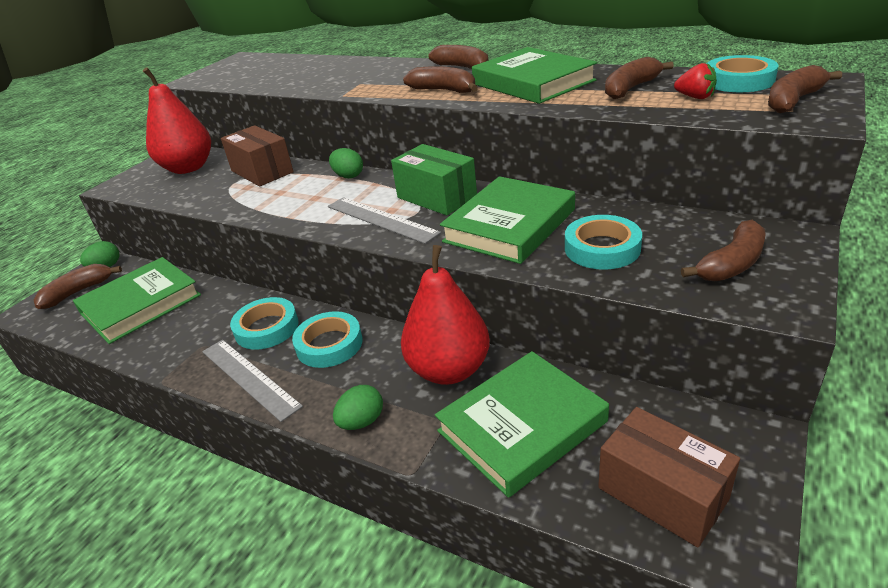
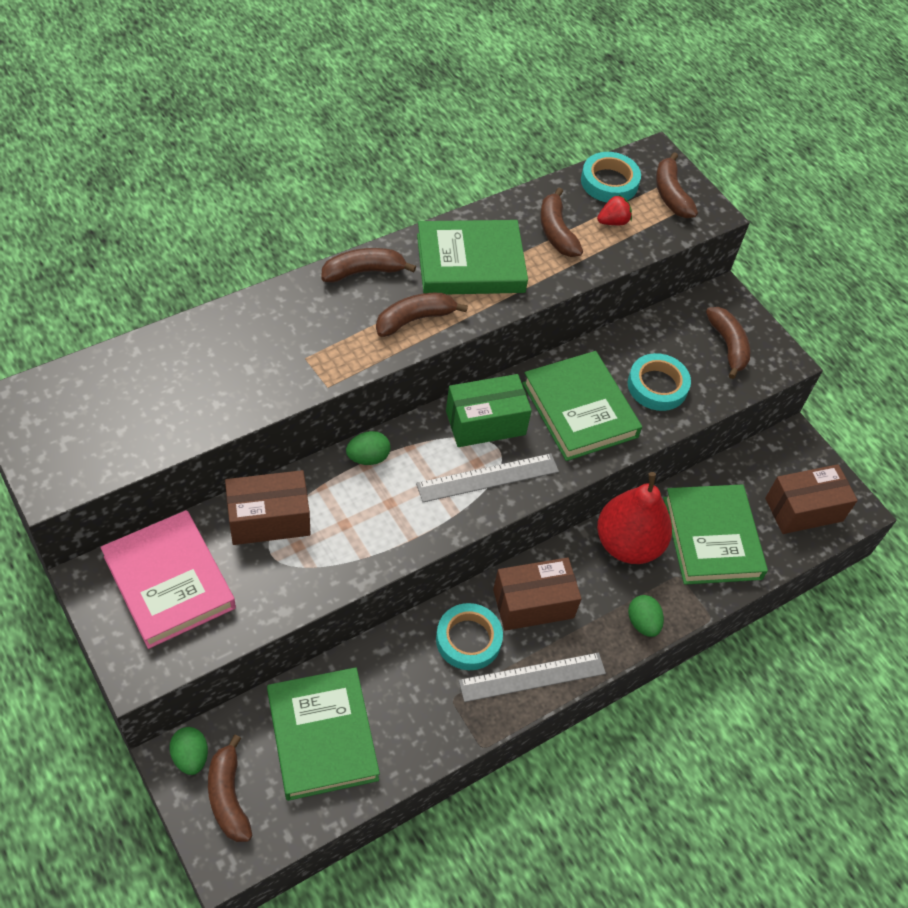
camera: 70 degrees left, 20 degrees up
red pear [143,67,211,174] -> pink book [101,510,236,649]
turquoise tape [292,311,363,368] -> brown box [493,557,582,631]

